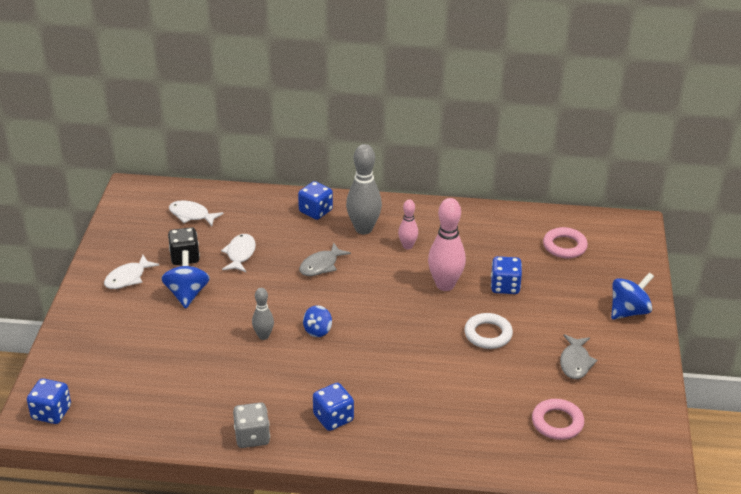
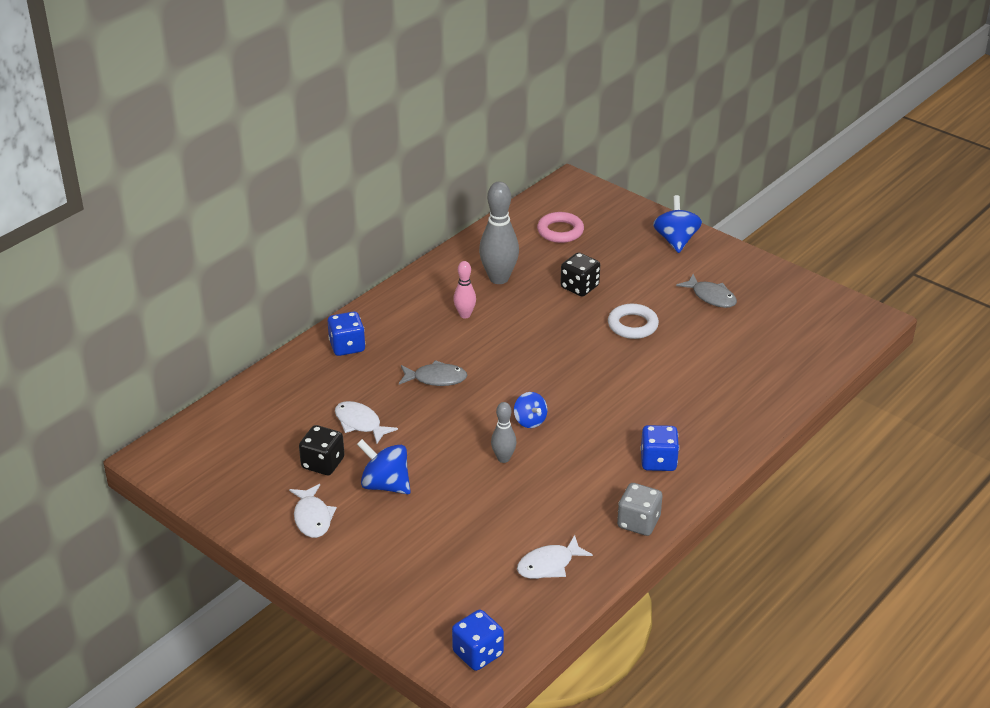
camera: 55 degrees left, 0 degrees up
white fish [169,200,224,226] -> white fish moved to [517,535,593,579]
grey fish [299,242,351,276] -> grey fish turned 75 degrees counterclockwise [399,360,467,386]
grey bowling pin [346,144,382,234] -> grey bowling pin moved to [479,182,519,284]
pink bowling pin [428,198,466,291] -> none
blue dice [491,256,522,294] -> black dice [560,252,600,297]
pink ring [532,399,584,440] -> none

